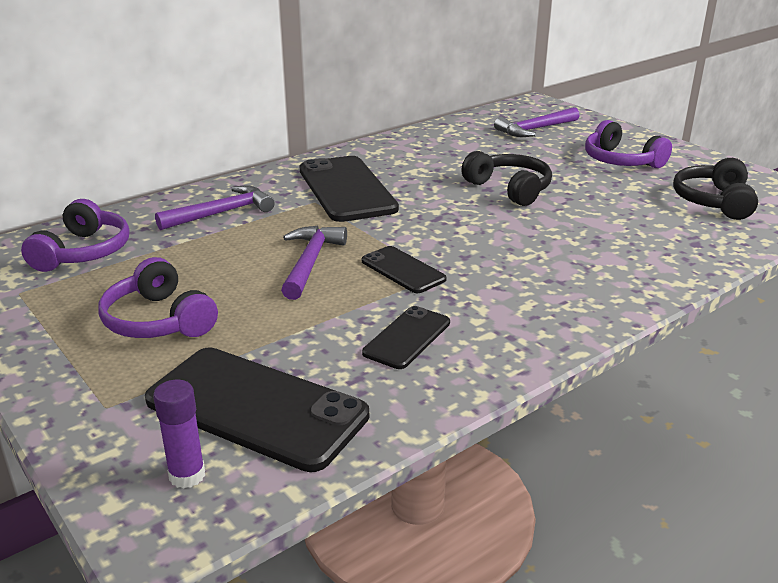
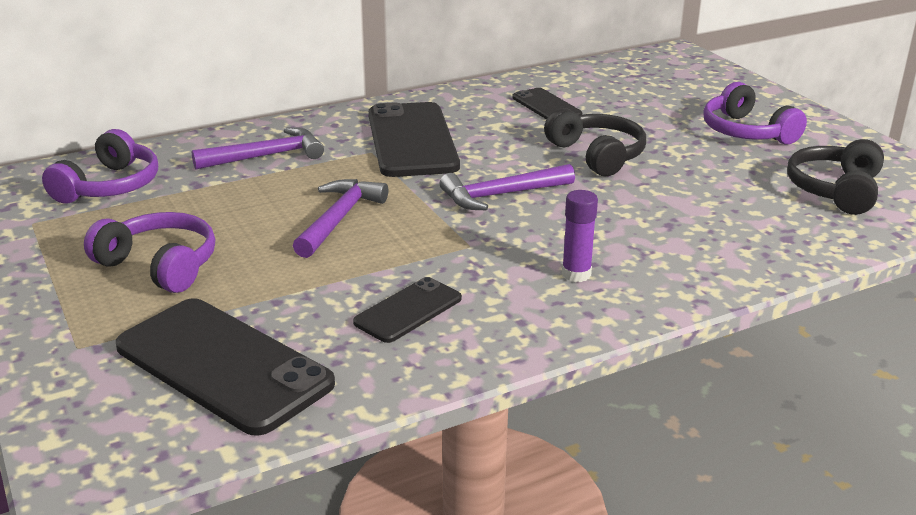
camera: 10 degrees right, 0 degrees up
purple headphones [98,257,218,338] -> purple headphones turned 150 degrees clockwise [84,212,215,293]
purple glue stick [153,380,205,488] -> purple glue stick moved to [562,190,598,282]
black phone [362,246,447,293] -> black phone moved to [512,88,582,119]
purple hammer [494,107,579,137] -> purple hammer moved to [440,164,575,210]

